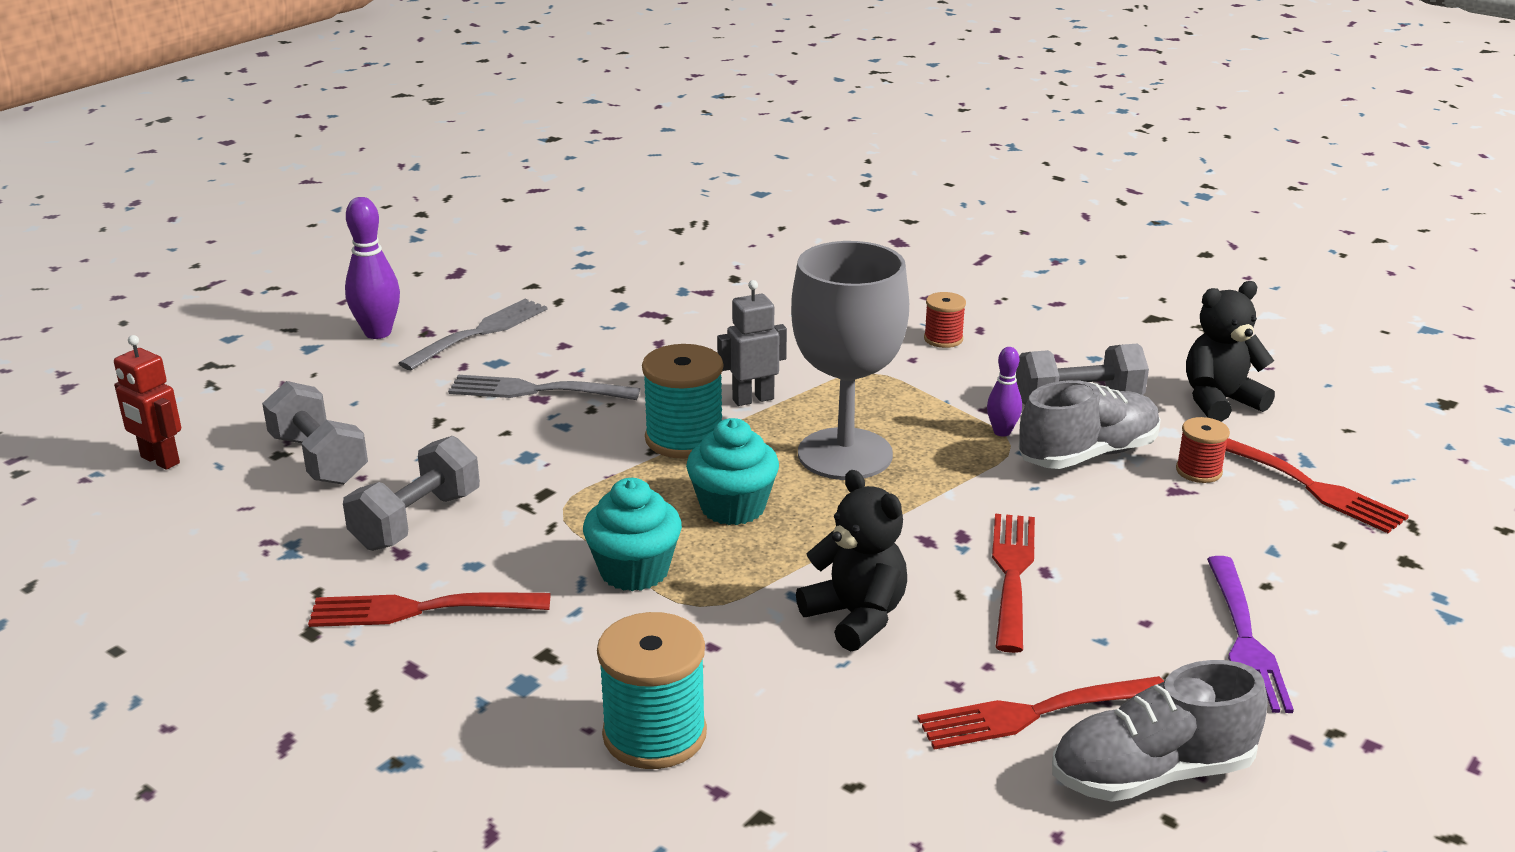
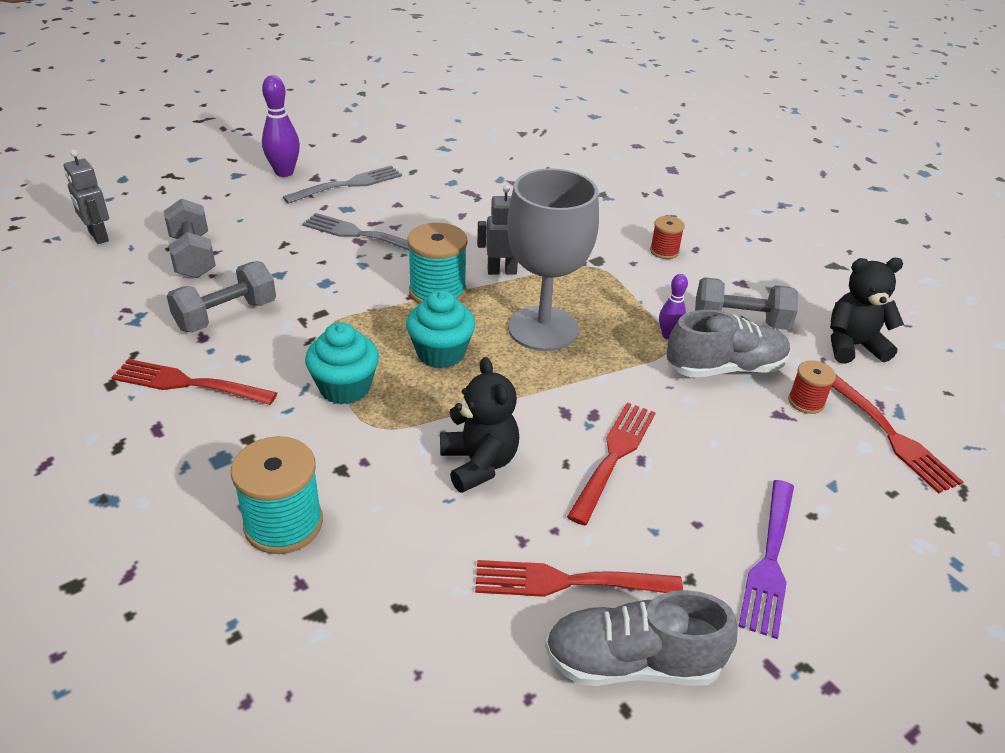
camera: 15 degrees right, 10 degrees up
red robot [114,335,181,470] -> grey robot [64,150,109,244]

